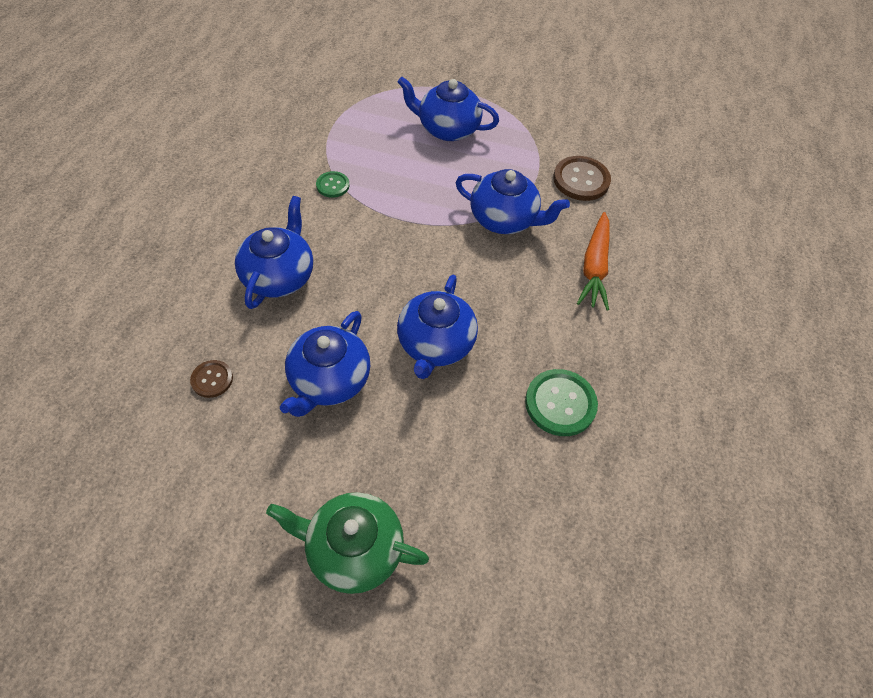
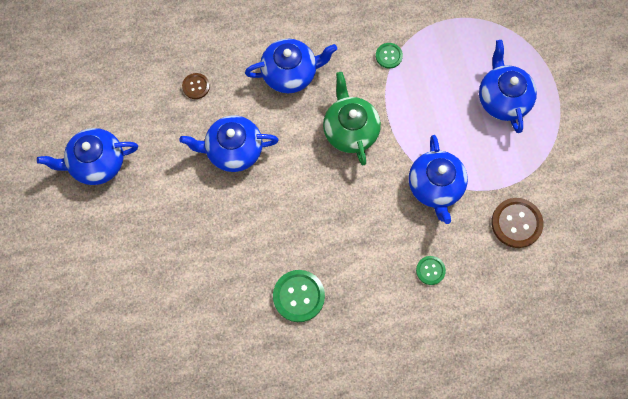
camera: 65 degrees right, 15 degrees up
green teapot [266,492,429,594] -> green teapot moved to [323,72,381,165]
blue teapot [397,275,478,379] -> blue teapot moved to [37,128,138,185]
orange carrot [577,212,609,310] -> green button [416,256,446,285]

